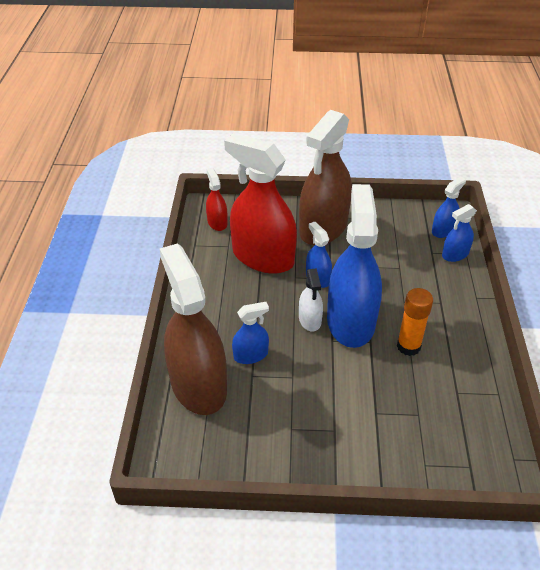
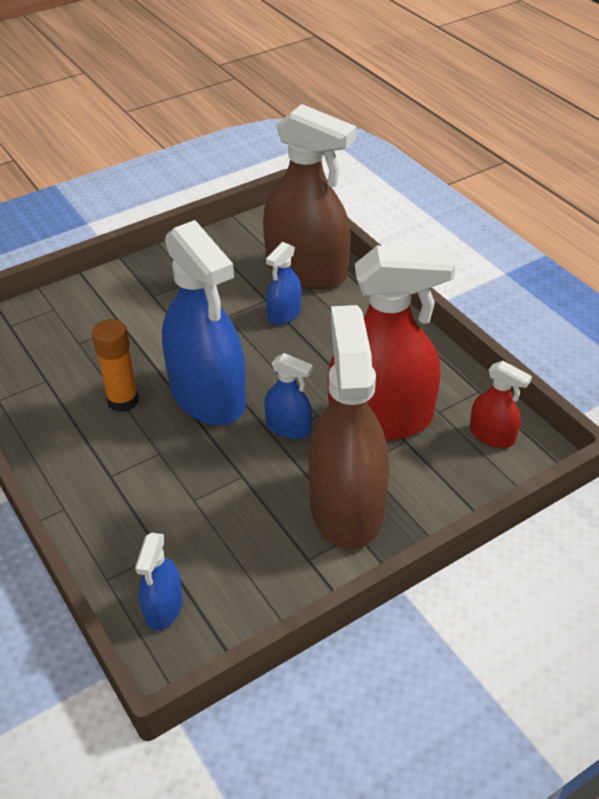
camera: 145 degrees right, 0 degrees up
white spray bottle [299,268,323,332] -> none
blue spray bottle [442,204,477,262] -> none

